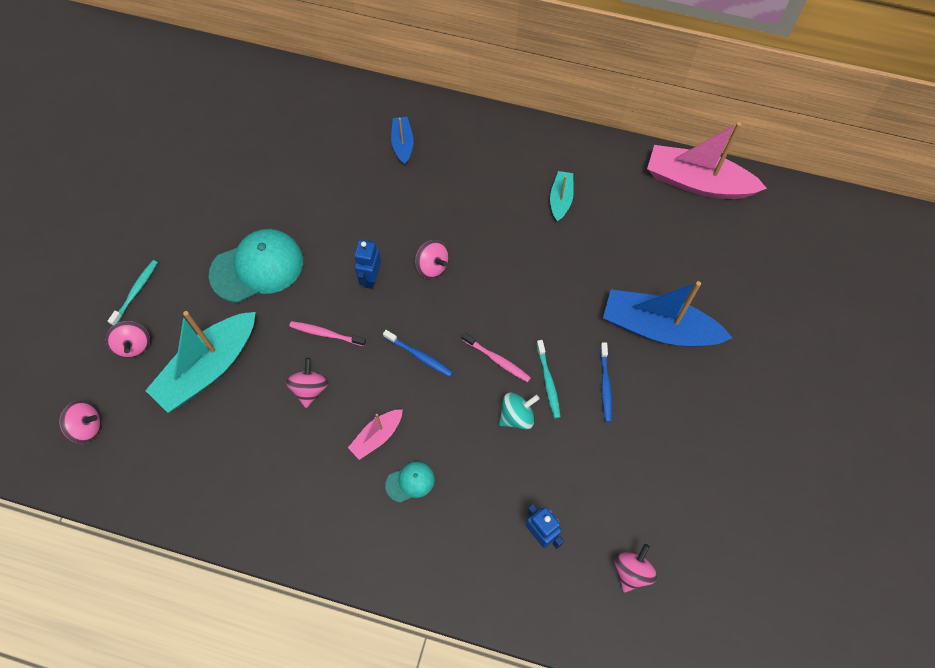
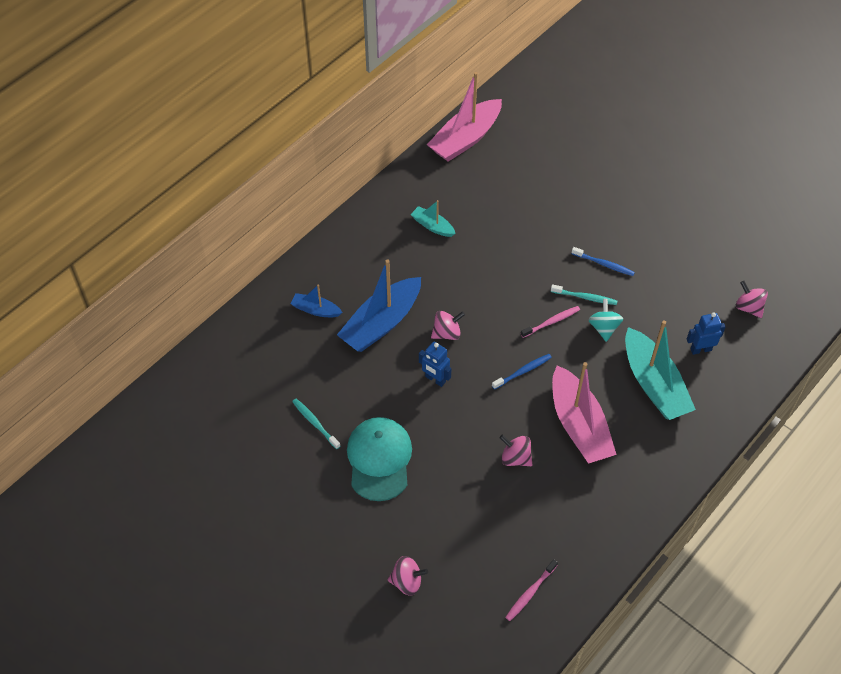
camera: 65 degrees left, 10 degrees down
pink spinning top [59,401,101,443] -> none
turquoise toothbrush [108,260,158,325] -> turquoise toothbrush moved to [292,399,340,449]
turquoise boat [145,311,256,413] -> turquoise boat moved to [625,320,696,420]
pink toothbrush [289,321,366,346] -> pink toothbrush moved to [505,559,558,621]
pink boat [348,409,403,460] -> pink boat [552,362,617,464], size x2.02
turquoise cap [385,461,435,503] -> none
blue boat [603,281,732,347] -> blue boat moved to [337,259,421,352]

